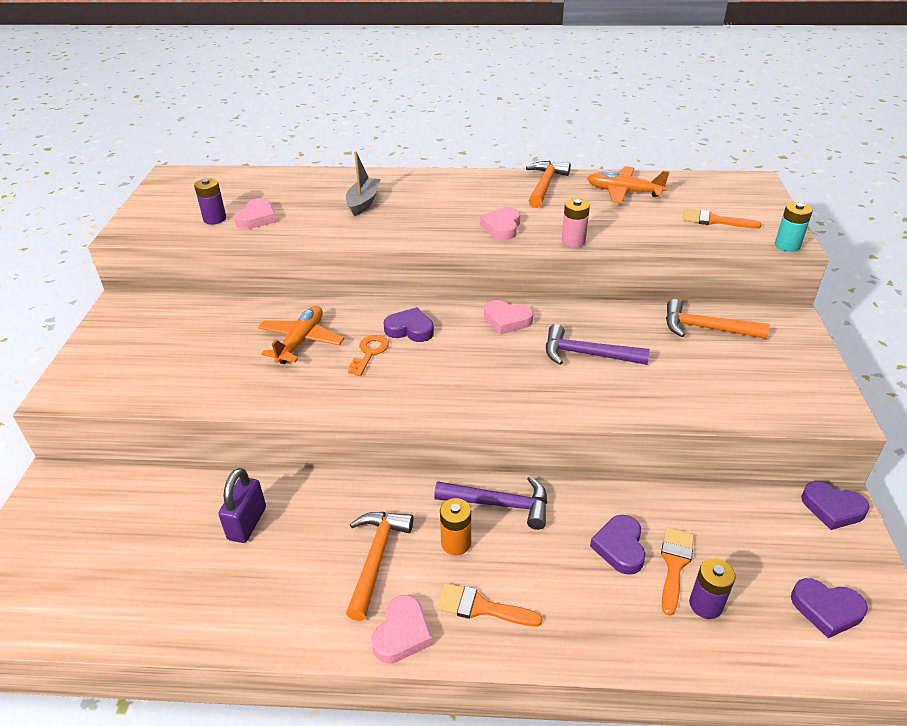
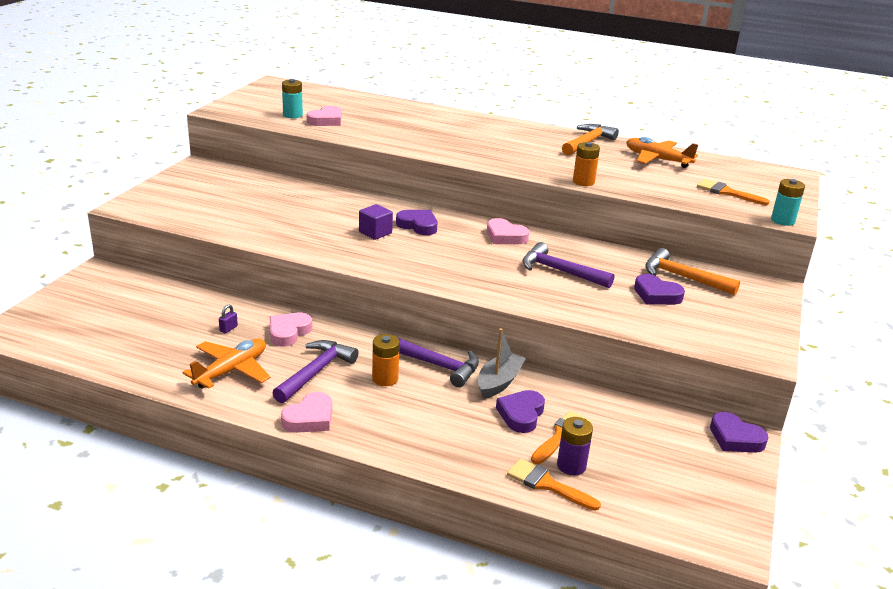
camera: 15 degrees right, 10 degrees down
purple battery [194,178,226,224] -> turquoise battery [282,79,303,118]
purple padlock [218,468,266,543] -> purple padlock [219,305,238,333], size x0.45
orange plane [258,306,344,364] -> orange plane moved to [182,338,271,389]
grey boat [346,151,381,216] -> grey boat moved to [478,328,526,399]
orange hammer [346,512,413,621] -> purple hammer [272,340,359,403]
orange key [348,335,389,376] -> purple cube [359,204,393,240]
orange brush [437,583,543,626] -> orange brush moved to [507,458,601,511]
pink heart [480,207,520,240] -> pink heart moved to [270,313,312,346]
pink battery [562,199,590,248] -> orange battery [573,142,600,186]
purple heart [791,578,868,638] -> purple heart moved to [634,274,685,305]

